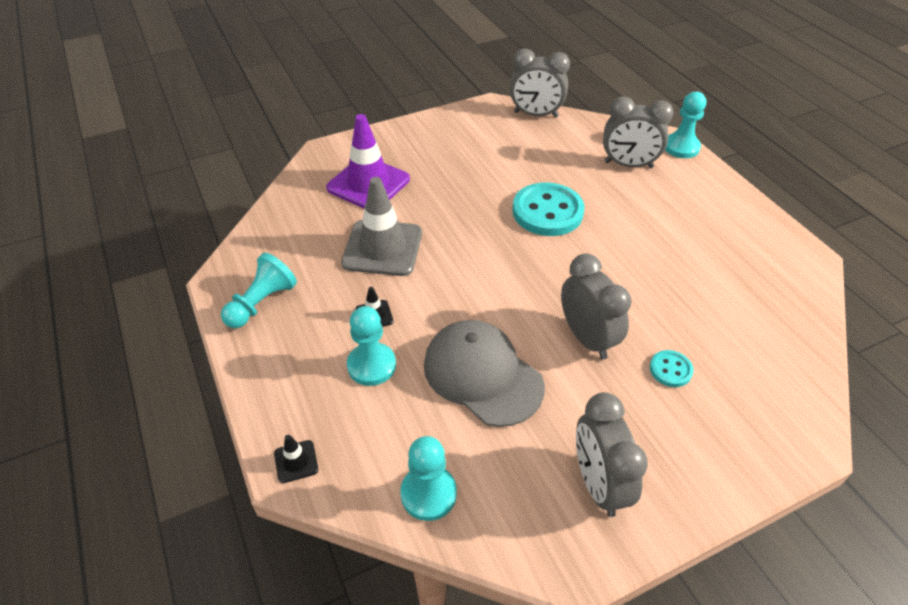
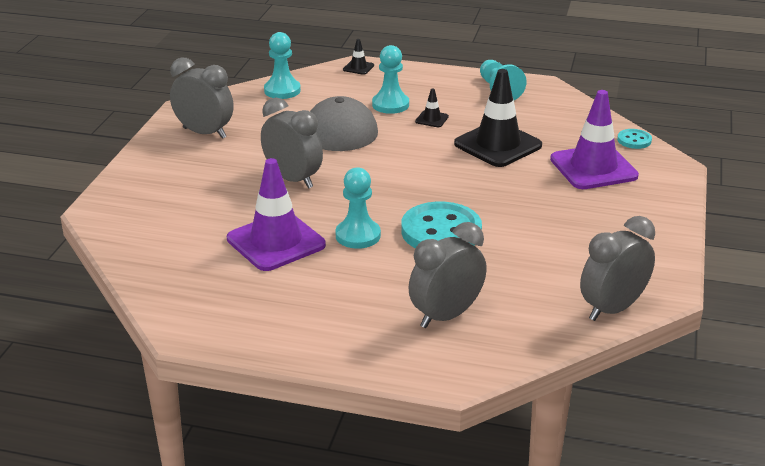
camera: 130 degrees right, 15 degrees down
grey traffic cone [341,177,422,276] -> black traffic cone [454,69,542,167]
grey clock [561,253,631,360] -> grey clock turned 150 degrees counterclockwise [261,98,323,189]
turquoise button [650,350,694,387] -> turquoise button moved to [617,129,652,149]
turquoise pawn [665,92,706,158] -> turquoise pawn moved to [335,167,381,249]
none -> purple traffic cone [227,158,326,271]

